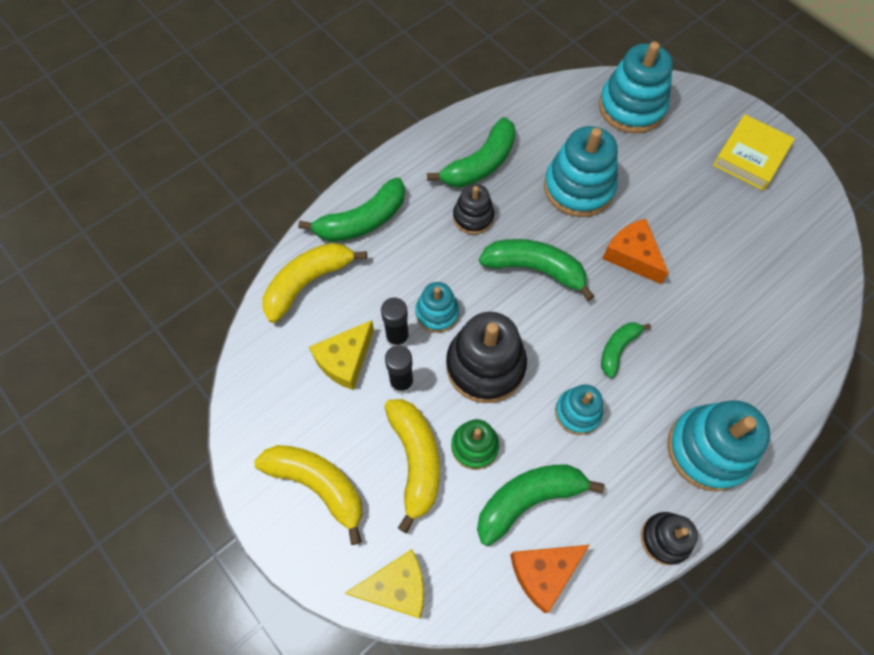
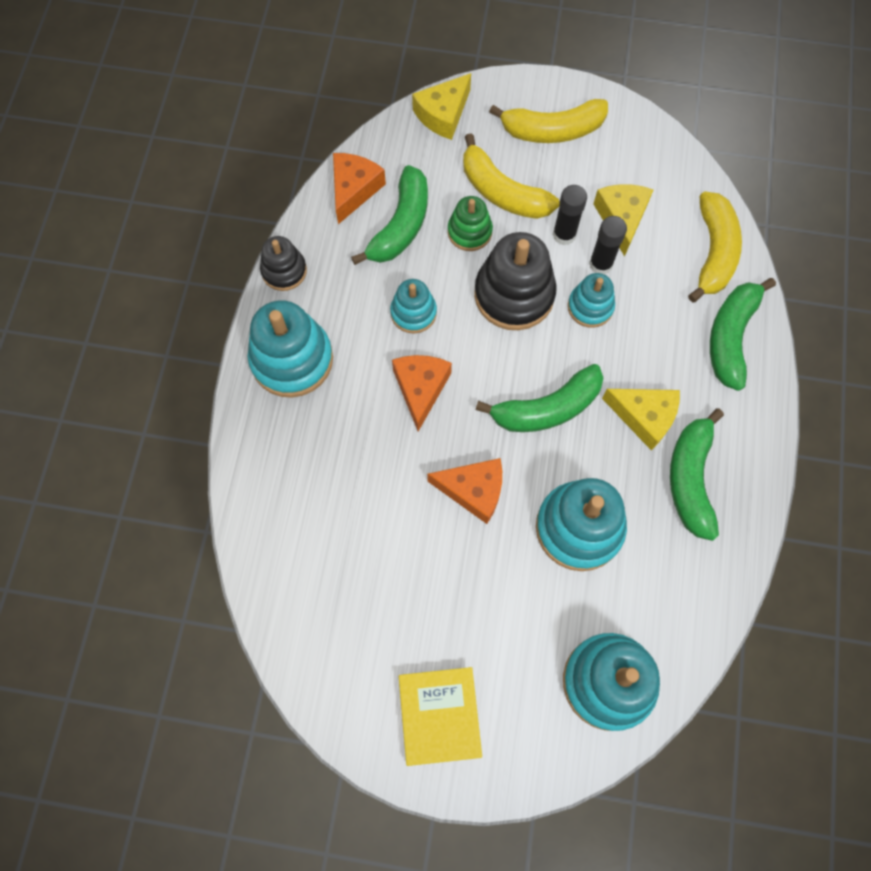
camera: 140 degrees right, 5 degrees up
black stacking toy [453,184,495,234] -> yellow cheese [602,389,680,450]
green banana [601,322,651,378] -> orange cheese [392,355,452,431]

